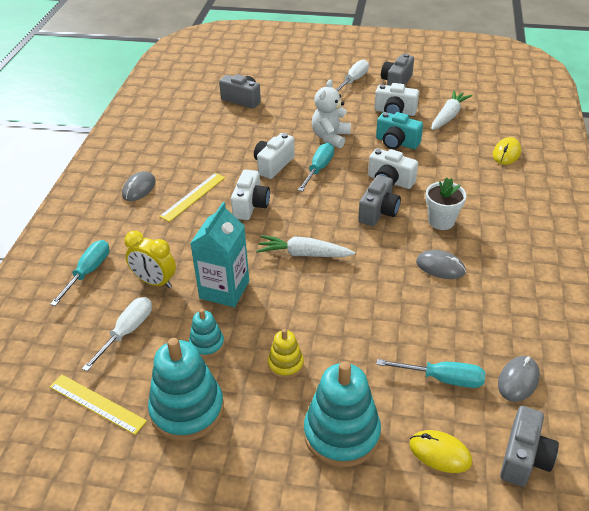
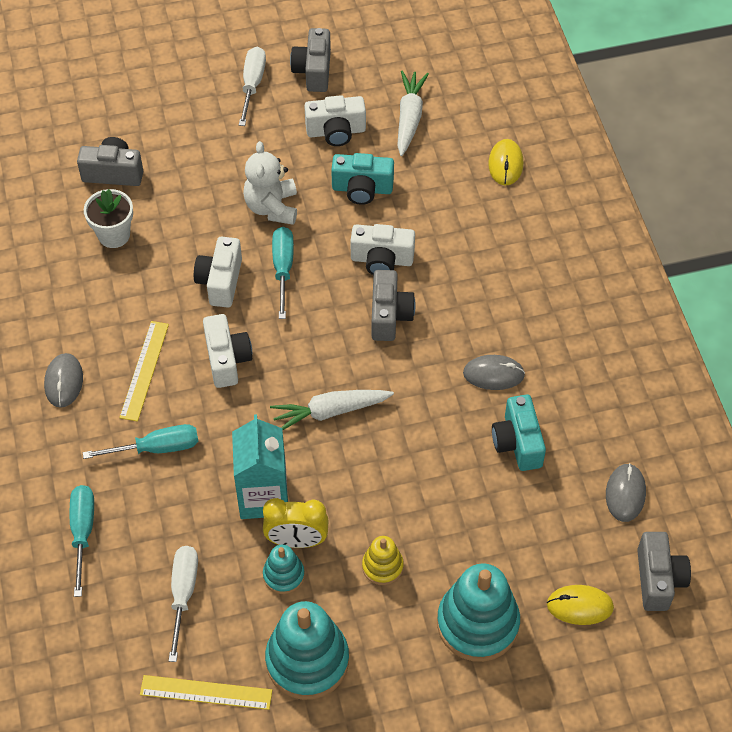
camera: 25 degrees left, 15 degrees up
yellow clock [124,231,176,288] -> yellow clock moved to [263,498,329,548]
turquoise screwdriver [376,359,485,388] -> turquoise screwdriver moved to [83,424,198,459]
white flower pot [425,178,466,230] -> white flower pot moved to [84,189,133,248]
none -> turquoise camera [492,394,546,471]

